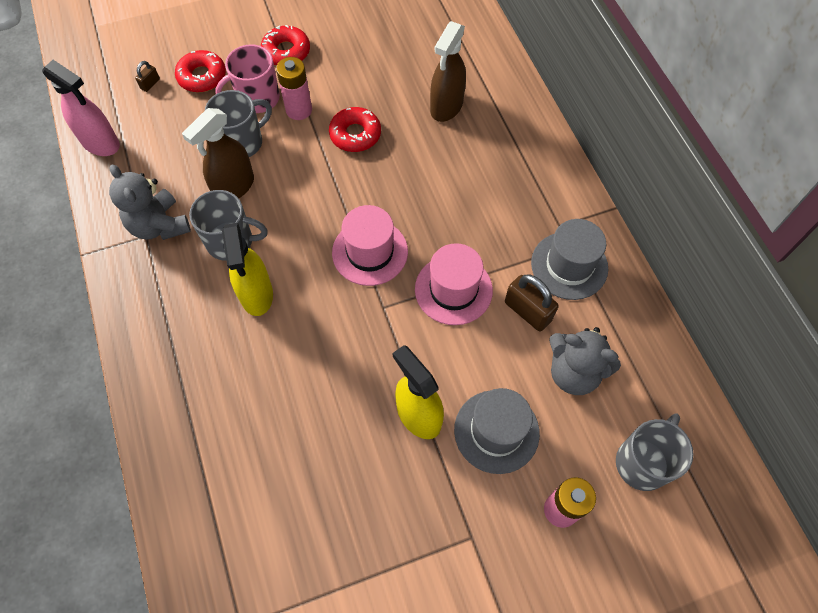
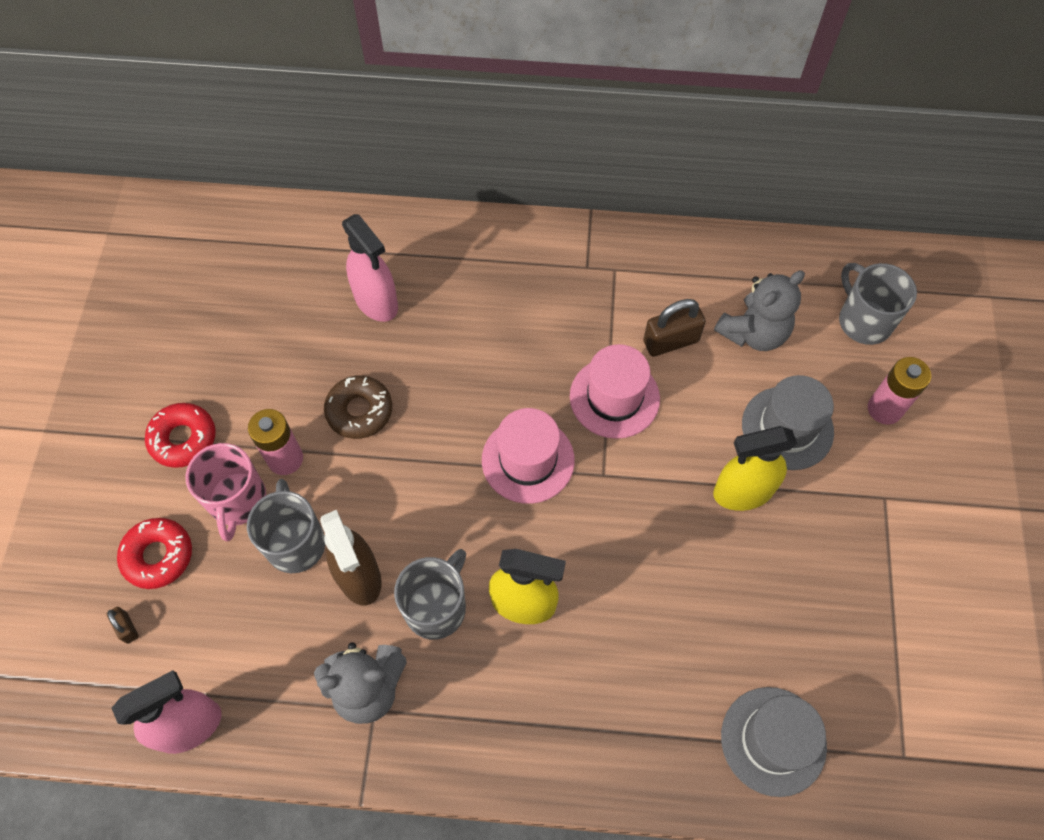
camera: 65 degrees left, 0 degrees up
red donut [329,107,381,152] -> brown donut [324,375,392,439]
brown spray bottle [430,21,466,122] -> pink spray bottle [342,214,398,322]
grey hat [531,219,608,300] -> grey hat moved to [721,687,827,797]

